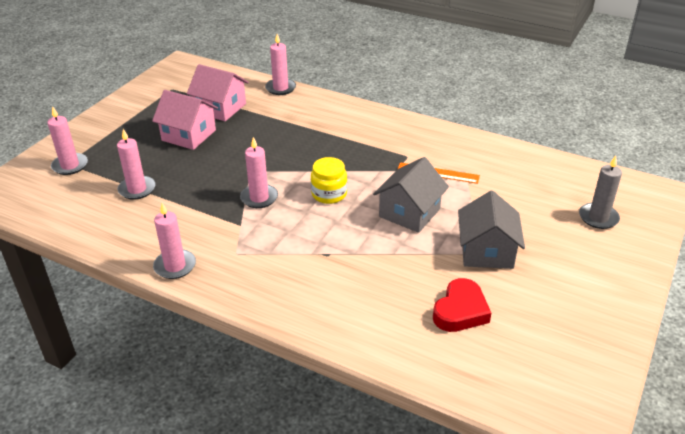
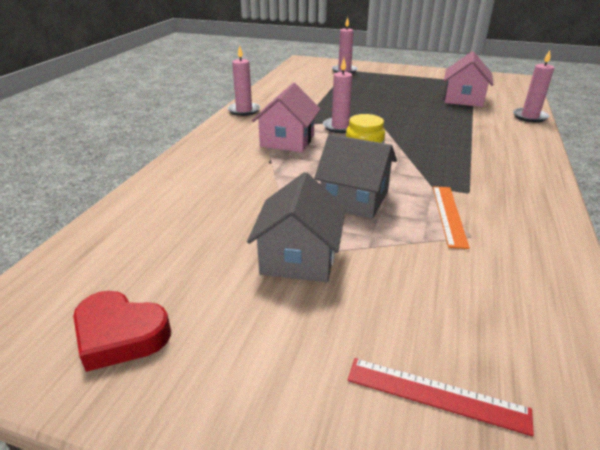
camera: 80 degrees right, 5 degrees down
pink candle [117,129,155,200] -> none
pink house [152,90,218,150] -> pink house moved to [252,83,321,152]
red heart [433,278,491,332] -> red heart moved to [73,291,171,372]
grey house [458,191,525,269] -> grey house turned 75 degrees counterclockwise [247,172,346,282]
grey candle [579,156,622,229] -> red ruler [348,358,534,436]

